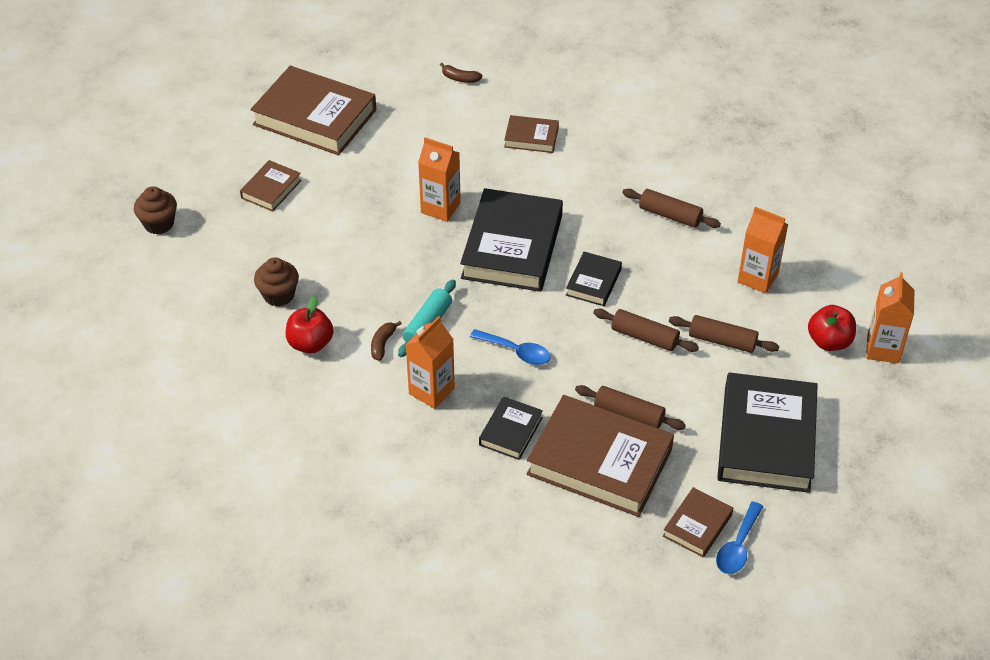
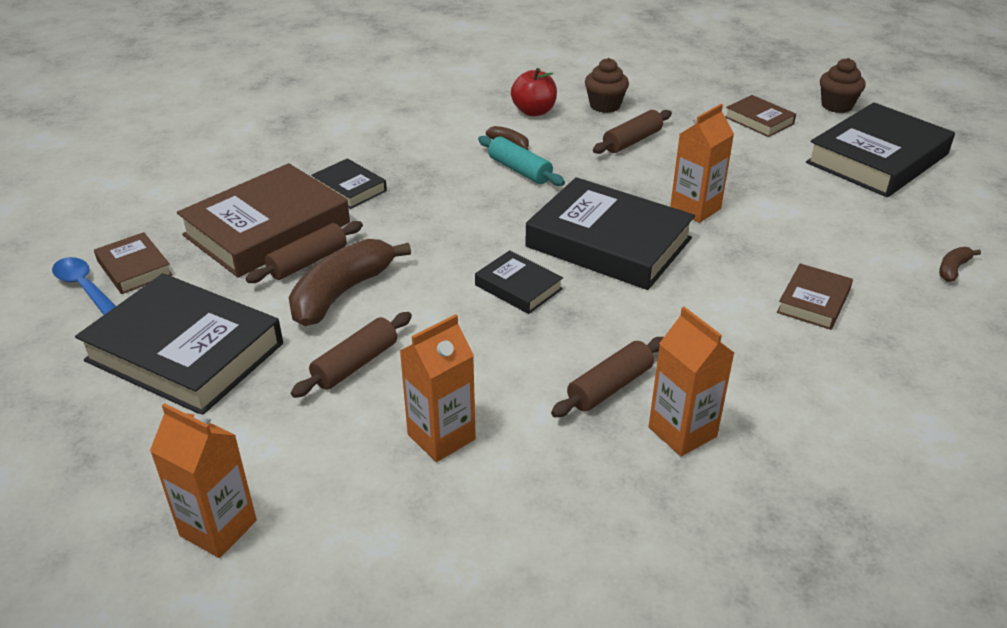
camera: 110 degrees right, 10 degrees down
brown cupcake [134,186,177,235] -> brown cupcake moved to [820,58,865,113]
brown book [250,66,376,155] -> black book [806,102,955,197]
orange carton [406,316,455,409] -> orange carton moved to [649,307,734,456]
blue spoon [470,329,551,365] -> none
brown rolling pin [593,309,699,352] -> brown rolling pin moved to [593,110,672,154]
red apple [808,305,856,351] -> none
none -> brown banana [289,239,411,326]

